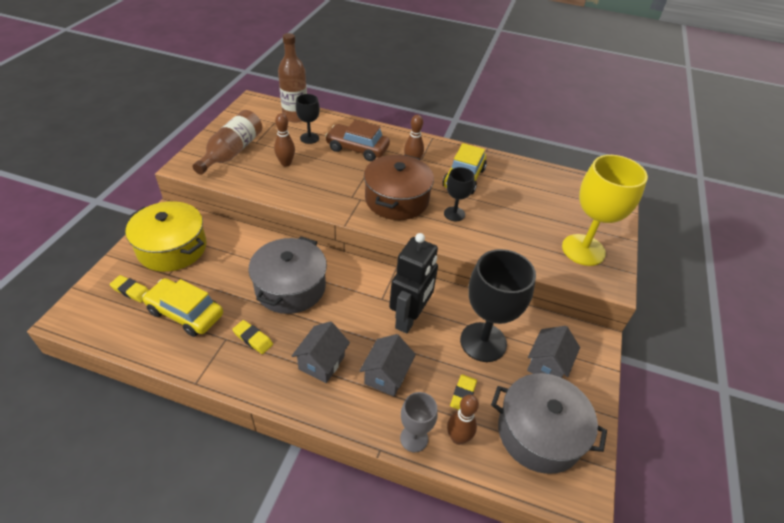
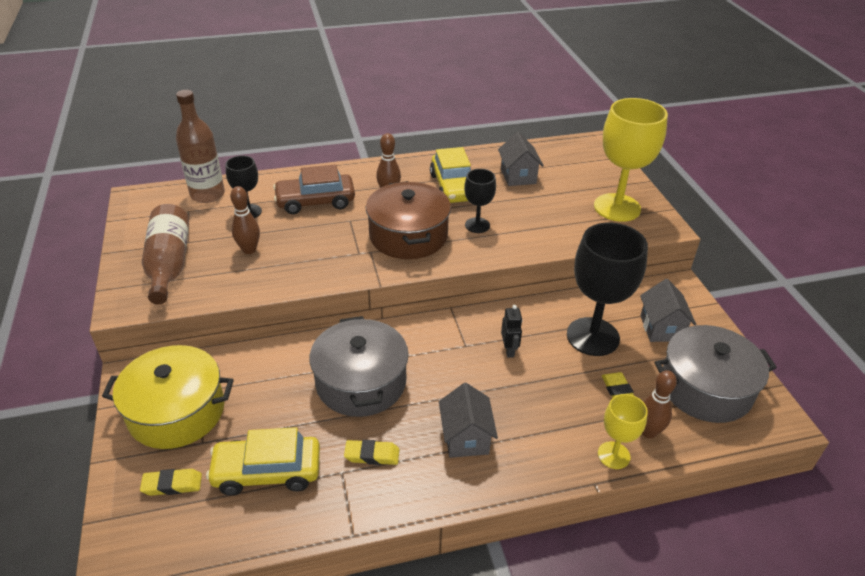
camera: 30 degrees left, 5 degrees down
grey house [359,334,416,397] -> grey house moved to [498,132,544,186]
black robot [389,233,438,333] -> black robot [501,305,522,358], size x0.45
grey goblet [400,392,438,452] -> yellow goblet [598,394,648,469]

